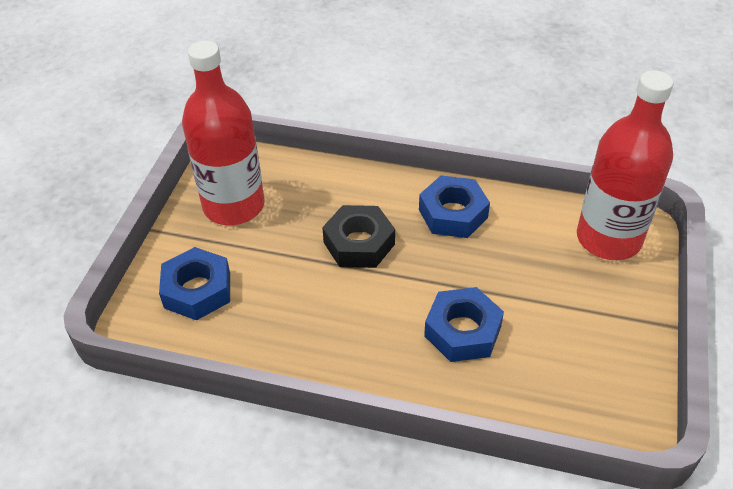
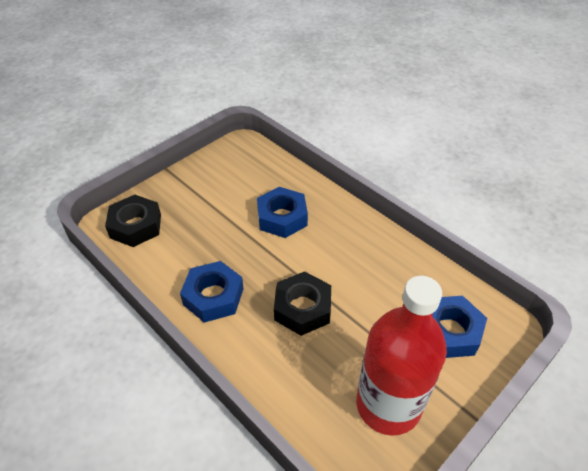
camera: 150 degrees left, 0 degrees up
red bottle [577,70,674,260] -> black nut [105,195,161,247]

